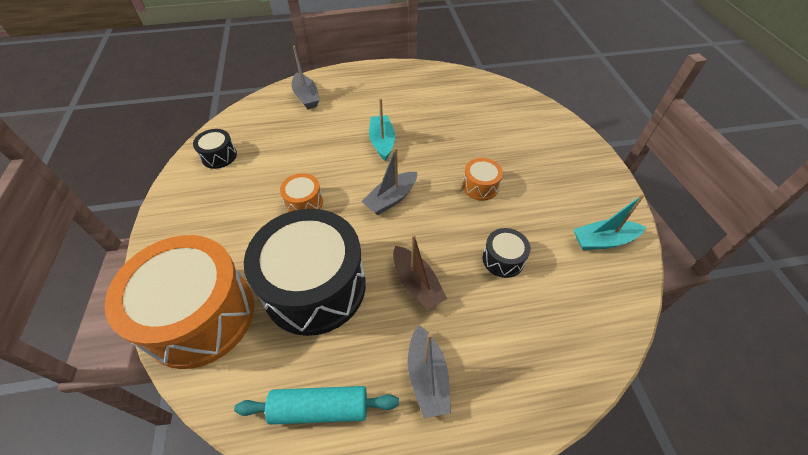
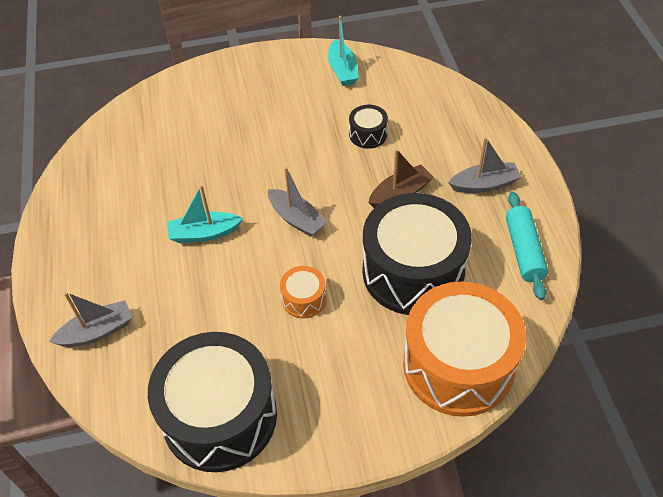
camera: 90 degrees left, 0 degrees up
black drum [193,129,237,169] -> black drum [148,332,277,472], size x2.34
orange drum [462,158,503,200] -> none

